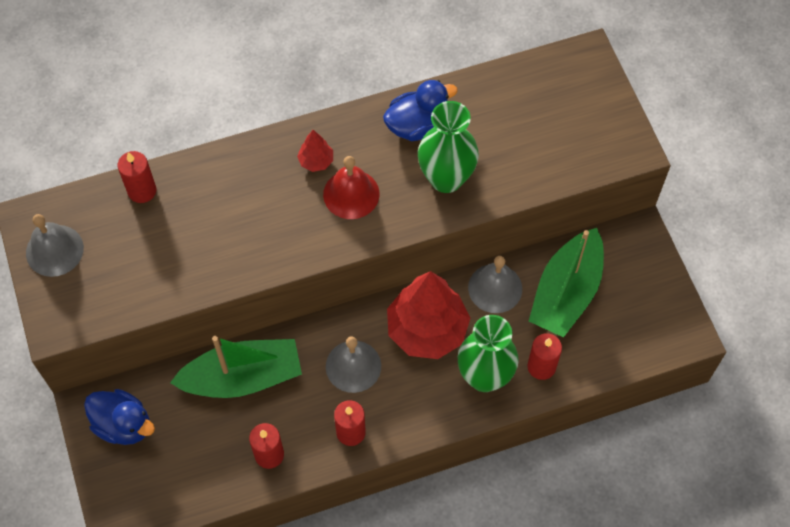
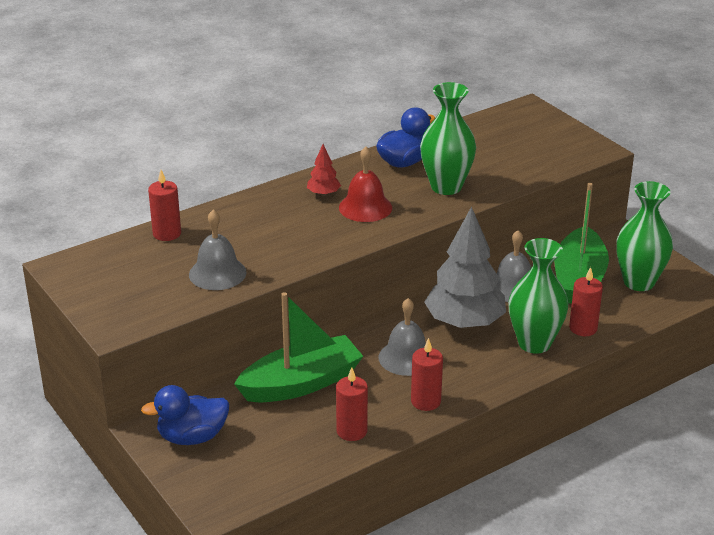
camera: 15 degrees left, 30 degrees down
grey bell [26,214,84,277] -> grey bell moved to [189,210,247,290]
blue duck [84,389,155,445] -> blue duck turned 150 degrees clockwise [141,385,229,445]
red tree [387,271,470,359] -> grey tree [424,206,506,329]
none -> green vase [616,181,673,291]

